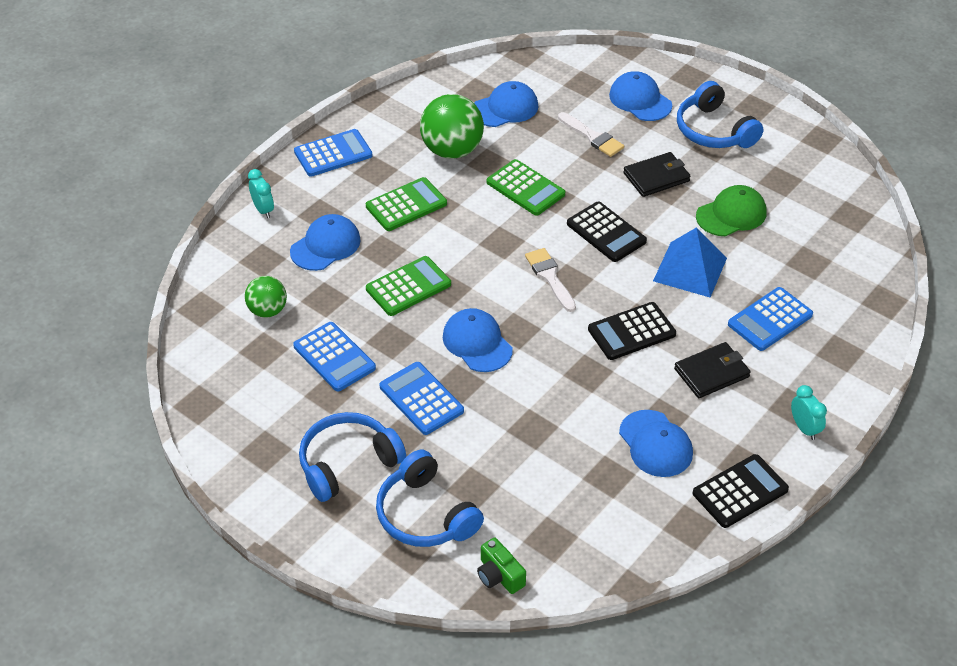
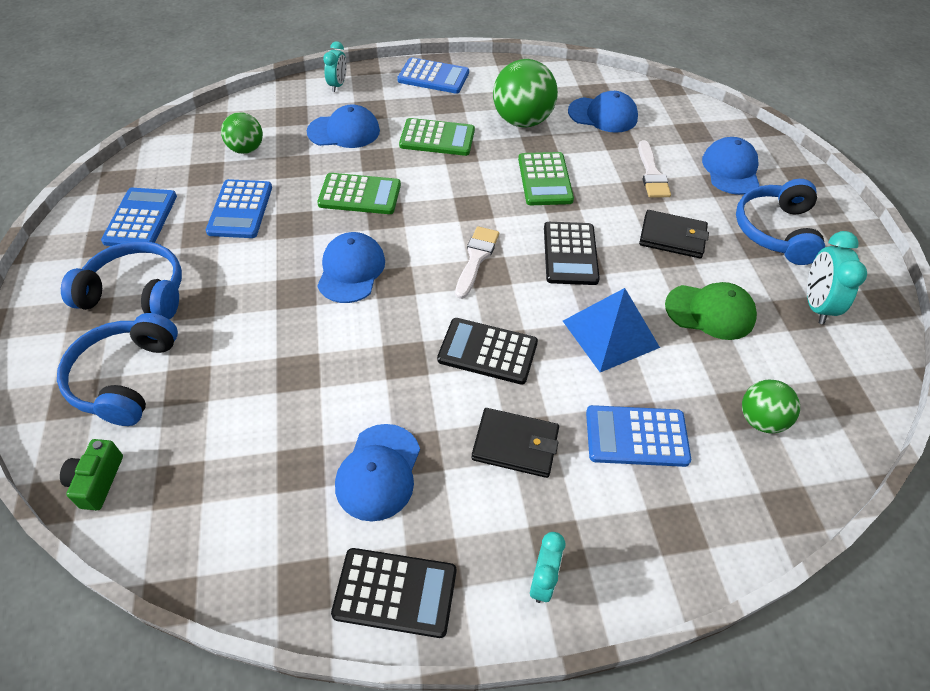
camera: 40 degrees right, 5 degrees up
blue calculator [380,362,464,435] -> blue calculator moved to [101,188,177,246]
none -> green ball [742,380,800,434]
none -> turquoise clock [807,231,867,324]

